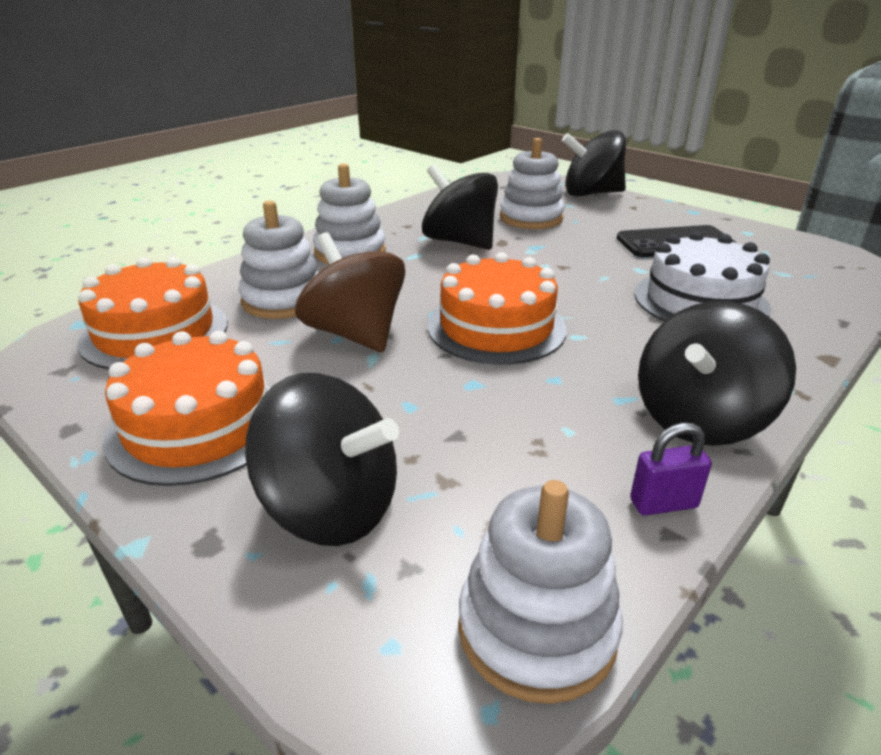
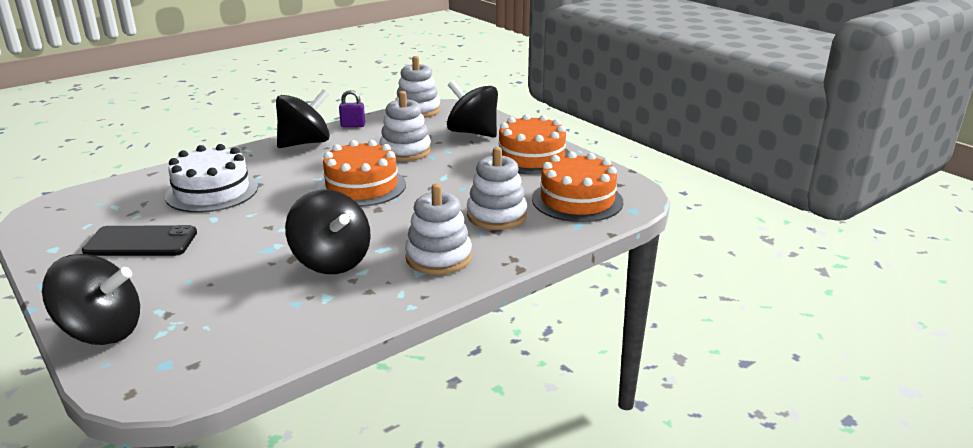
camera: 170 degrees left, 5 degrees down
brown spinning top [295,232,405,352] -> none
white stacking toy [500,138,564,229] -> white stacking toy moved to [379,91,431,161]

